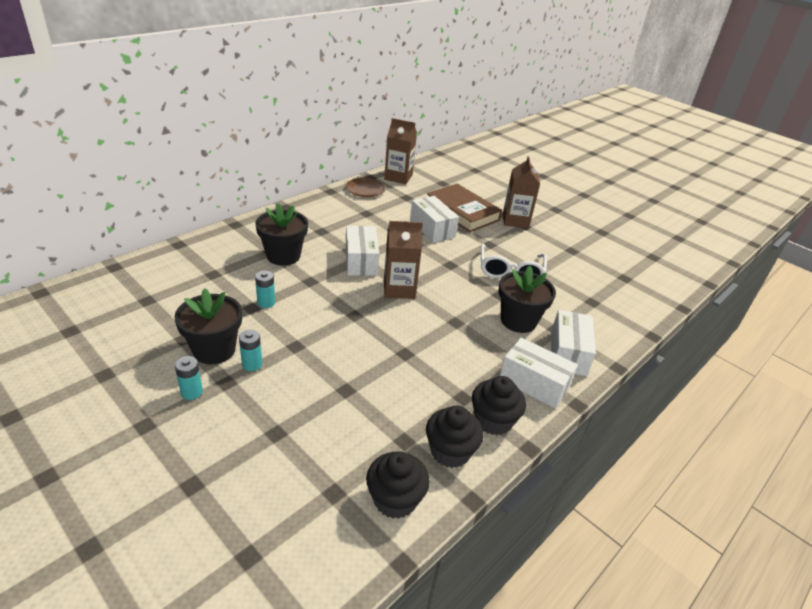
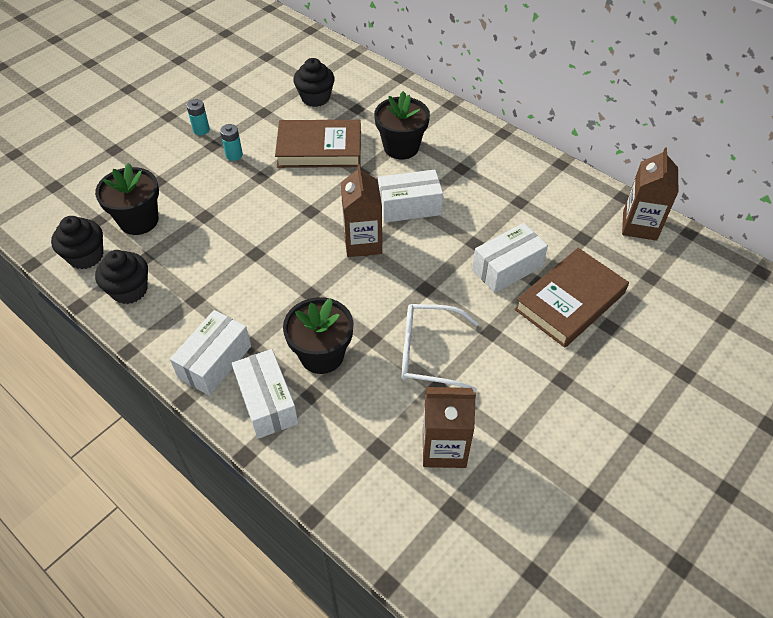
camera: 90 degrees right, 15 degrees up
black flower pot [174,288,242,364] -> black flower pot moved to [95,163,159,235]
turquoise battery [255,271,275,308] -> brown book [275,120,361,168]
brown plate [345,178,386,197] -> none
black cupcake [472,376,526,435] -> black cupcake moved to [293,58,335,107]
brown carton [503,156,540,228] -> brown carton moved to [423,387,476,468]
white box [551,310,596,376] -> white box turned 60 degrees clockwise [232,349,298,439]

